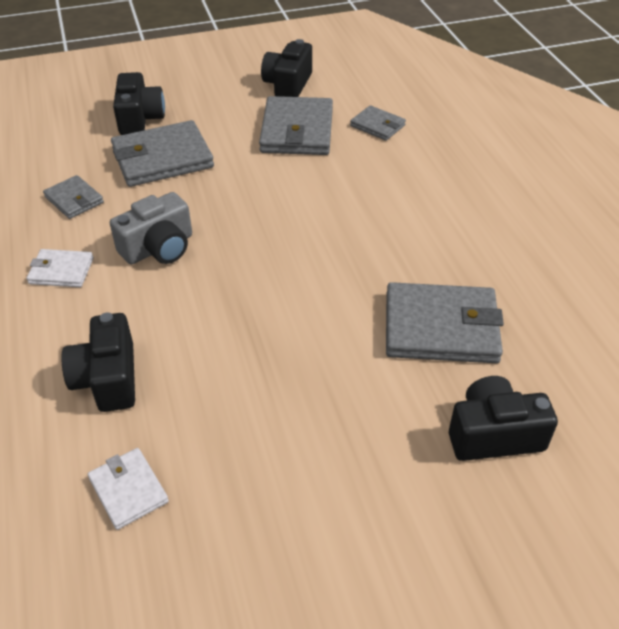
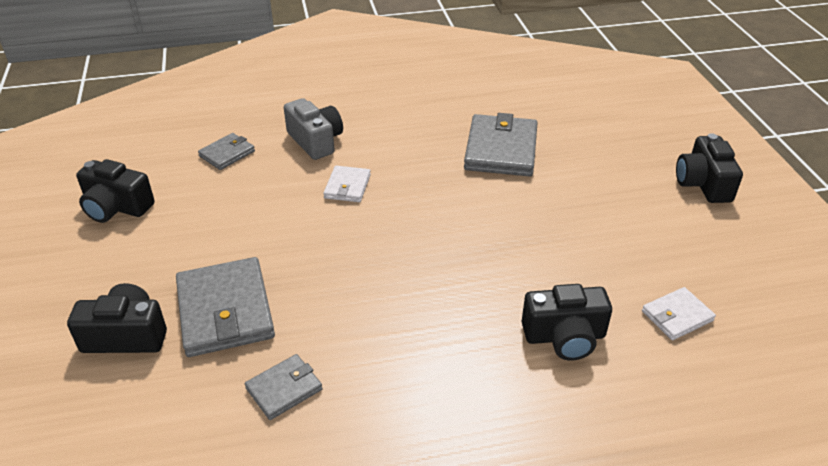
camera: 85 degrees left, 5 degrees down
white wallet [26,249,94,287] -> white wallet moved to [323,166,371,202]
grey camera [110,192,192,264] -> grey camera moved to [284,98,343,160]
grey wallet [259,96,333,155] -> none
black camera [449,376,558,461] -> black camera moved to [676,133,743,203]

